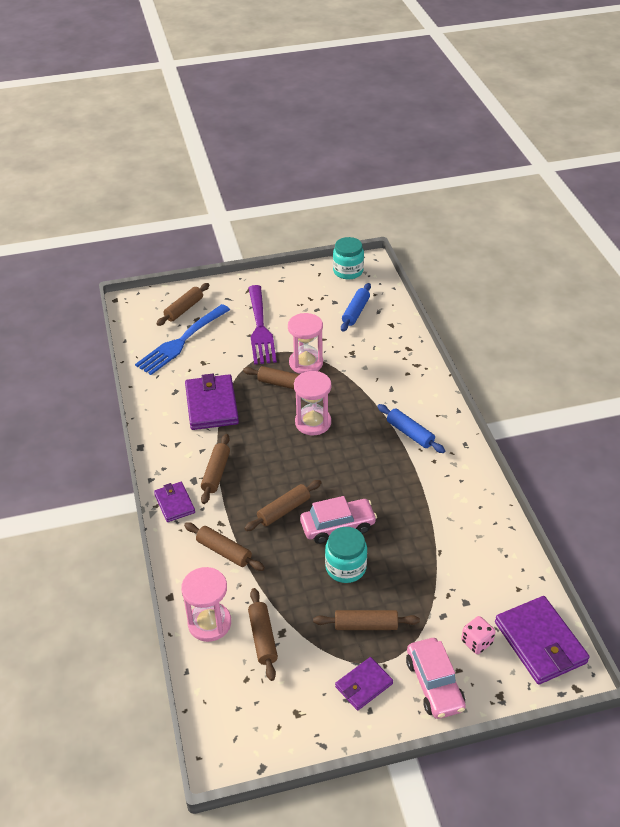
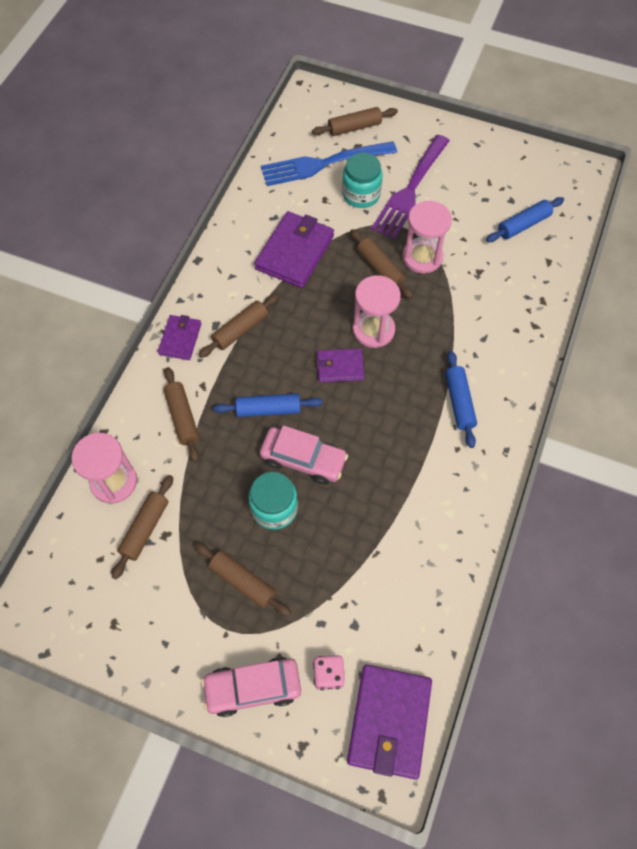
camera: 35 degrees right, 20 degrees up
brown rolling pin [245,480,322,531] -> blue rolling pin [214,393,322,417]
turquoise jar [333,237,364,279] -> turquoise jar moved to [342,152,383,208]
purple wallet [335,657,393,711] -> purple wallet moved to [316,349,364,382]
pink car [406,638,466,719] -> pink car turned 60 degrees clockwise [201,657,301,717]

